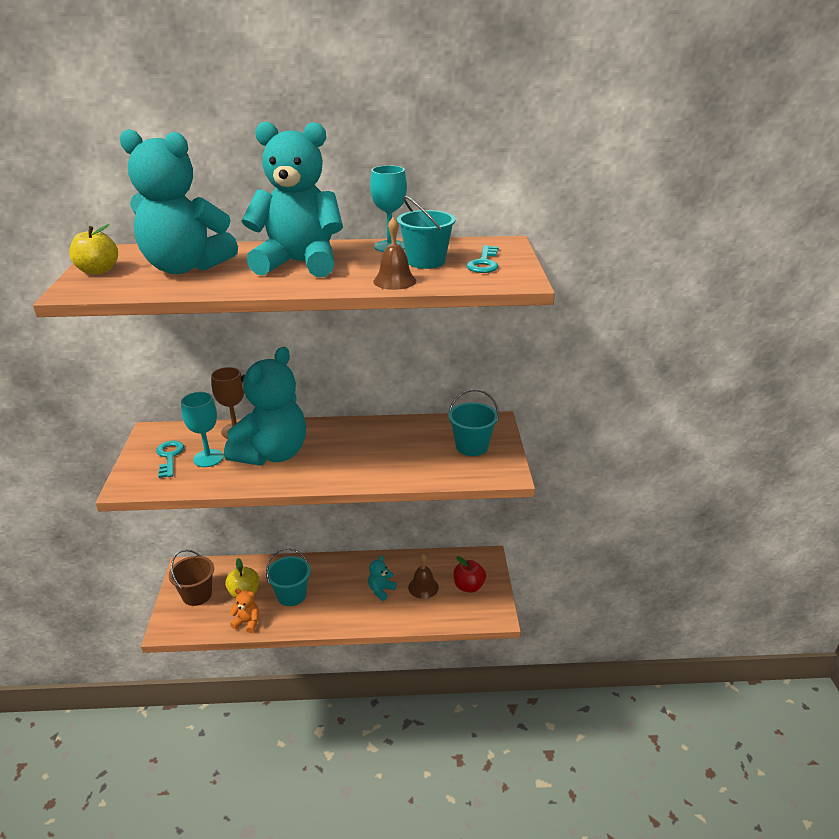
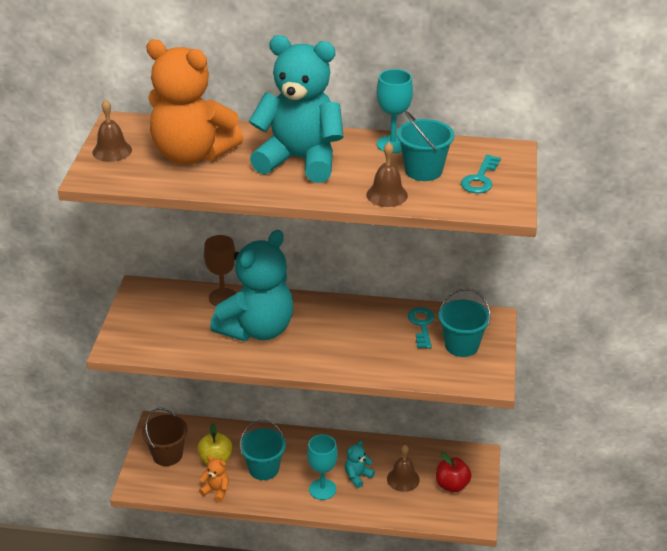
camera: 10 degrees right, 5 degrees up
yellow apple [69,224,118,275] -> brown bell [92,99,132,162]
turquoise teddy bear [120,129,238,274] -> orange teddy bear [146,39,243,164]
turquoise key [156,440,184,478] -> turquoise key moved to [408,307,435,348]
turquoise goblet [181,392,224,467] -> turquoise goblet moved to [307,434,338,500]

